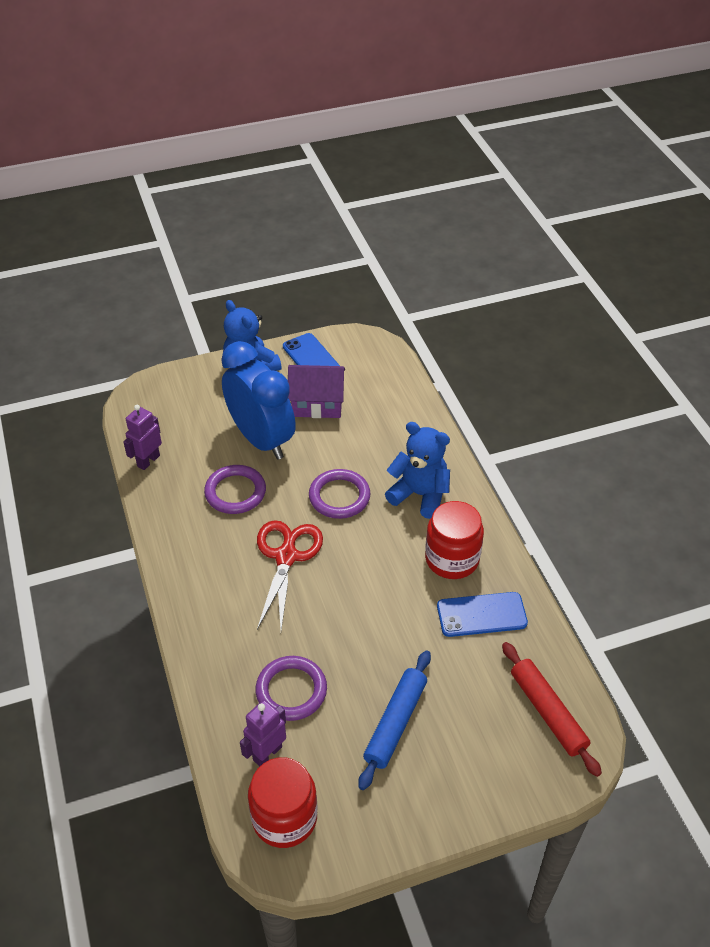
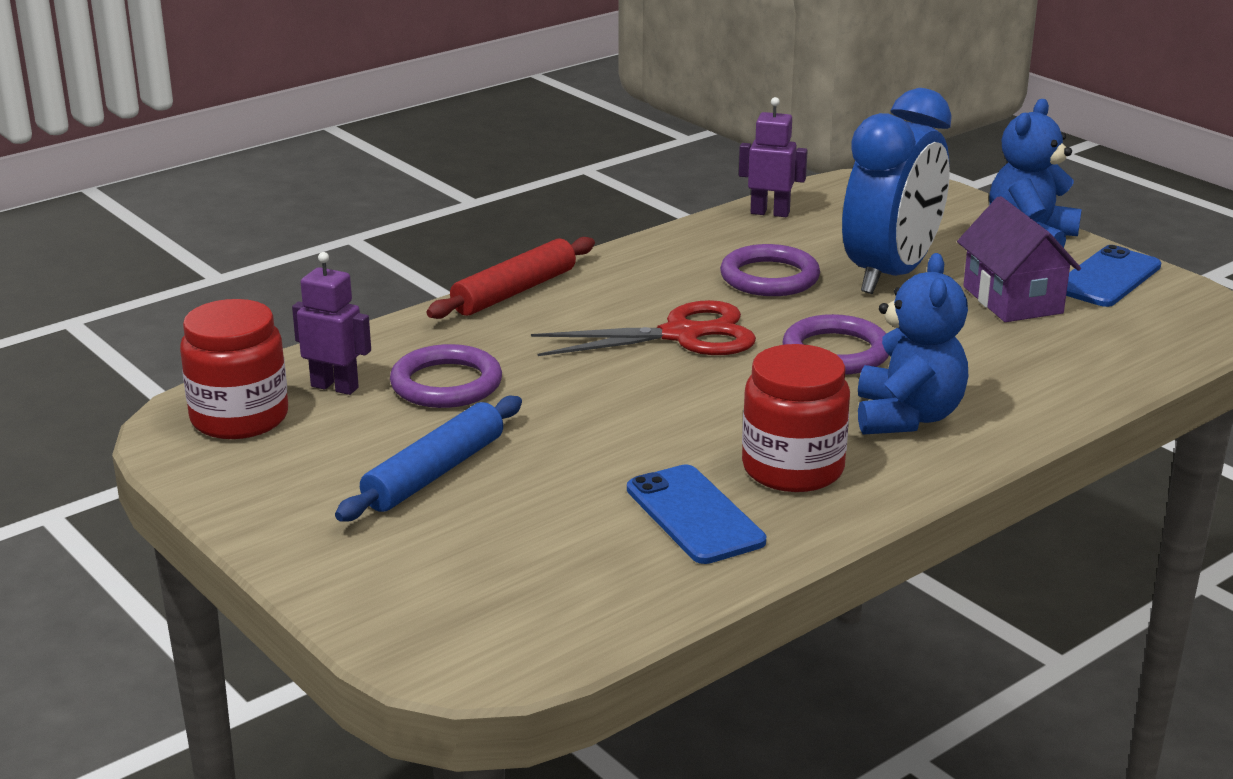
camera: 70 degrees right, 20 degrees down
blue rolling pin [358,650,431,790] -> blue rolling pin turned 60 degrees counterclockwise [335,396,522,522]
red rolling pin [502,642,602,777] -> red rolling pin moved to [427,237,595,319]

